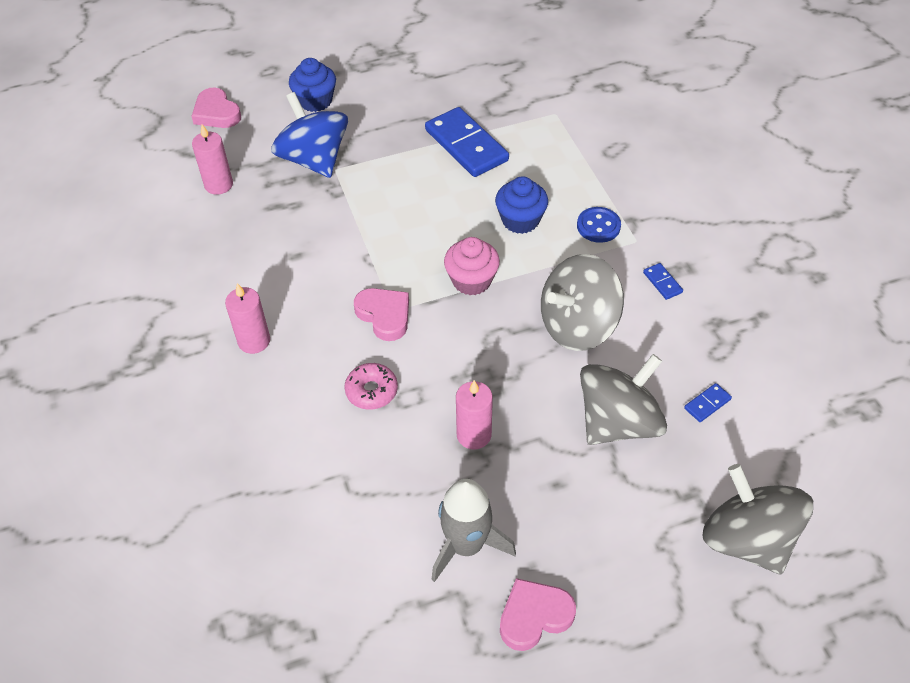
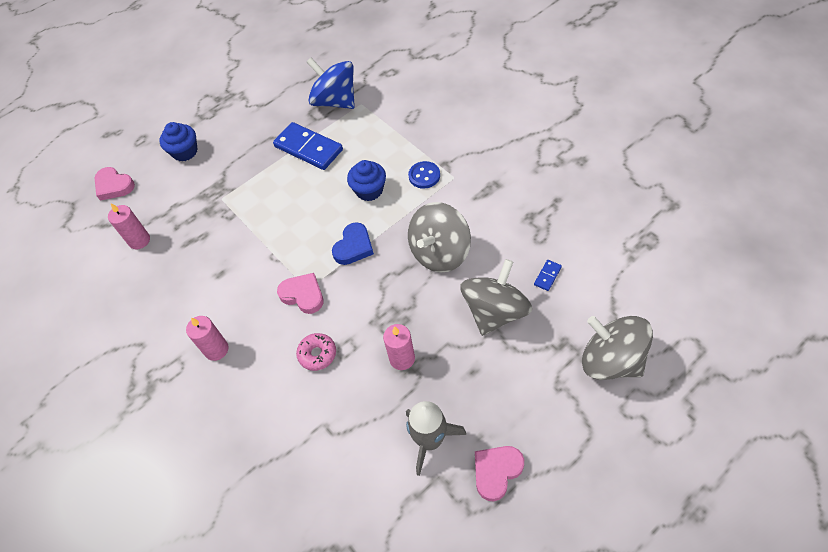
camera: 15 degrees left, 5 degrees up
blue spinning top [271,92,348,178] -> blue spinning top moved to [307,58,355,109]
pink cupcake [444,237,500,295] -> blue heart [332,222,374,265]
blue domino [643,263,683,300] -> none

